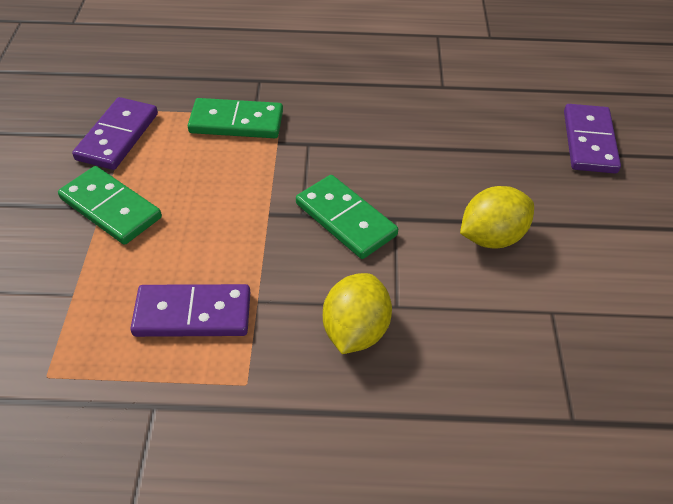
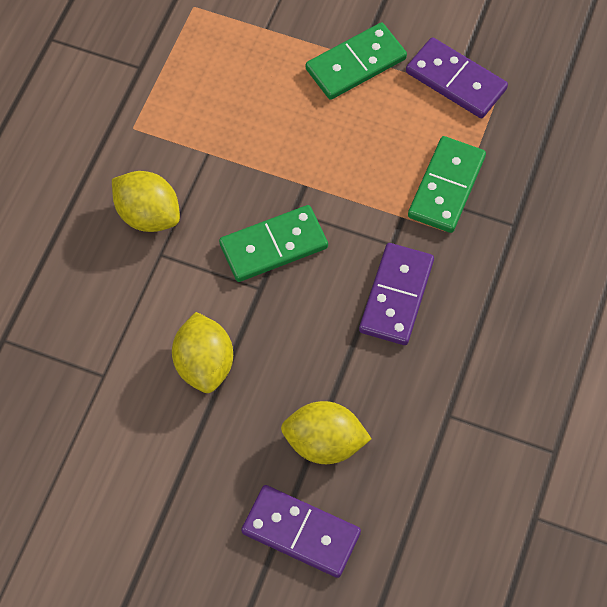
camera: 110 degrees right, 15 degrees up
purple domino [130,284,250,337] -> purple domino moved to [359,243,434,345]
none -> yellow lemon [281,401,372,464]

